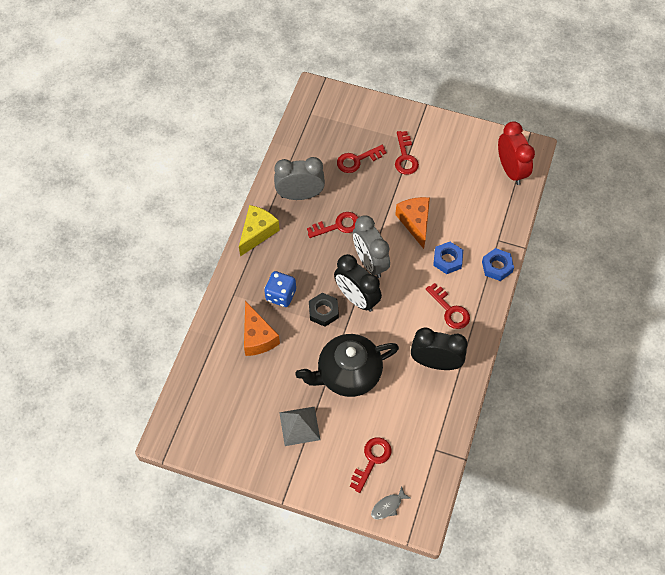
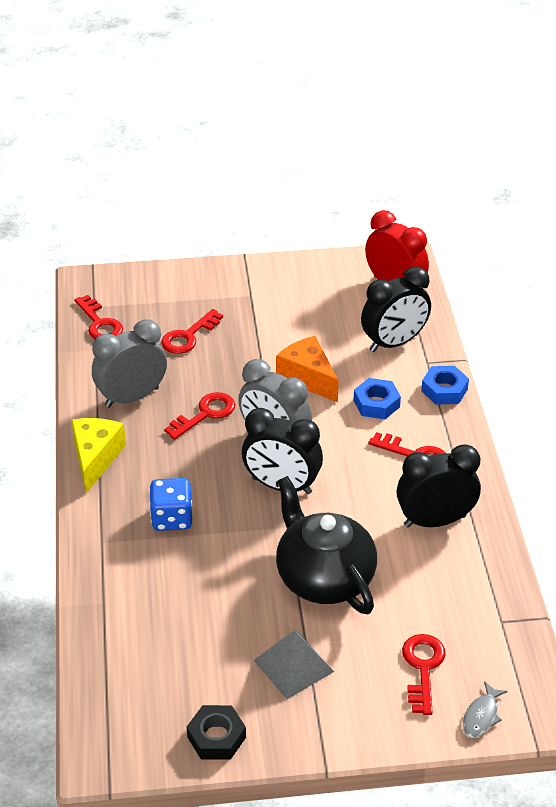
camera: 25 degrees left, 20 degrees down
orange cheese [244,301,280,356] -> none
black teapot [296,334,399,397] -> black teapot turned 105 degrees clockwise [276,476,377,614]
black nut [309,293,339,327] -> black nut moved to [187,705,246,760]
red key [395,131,419,175] -> red key moved to [75,295,123,339]
none -> black clock [361,267,431,352]

